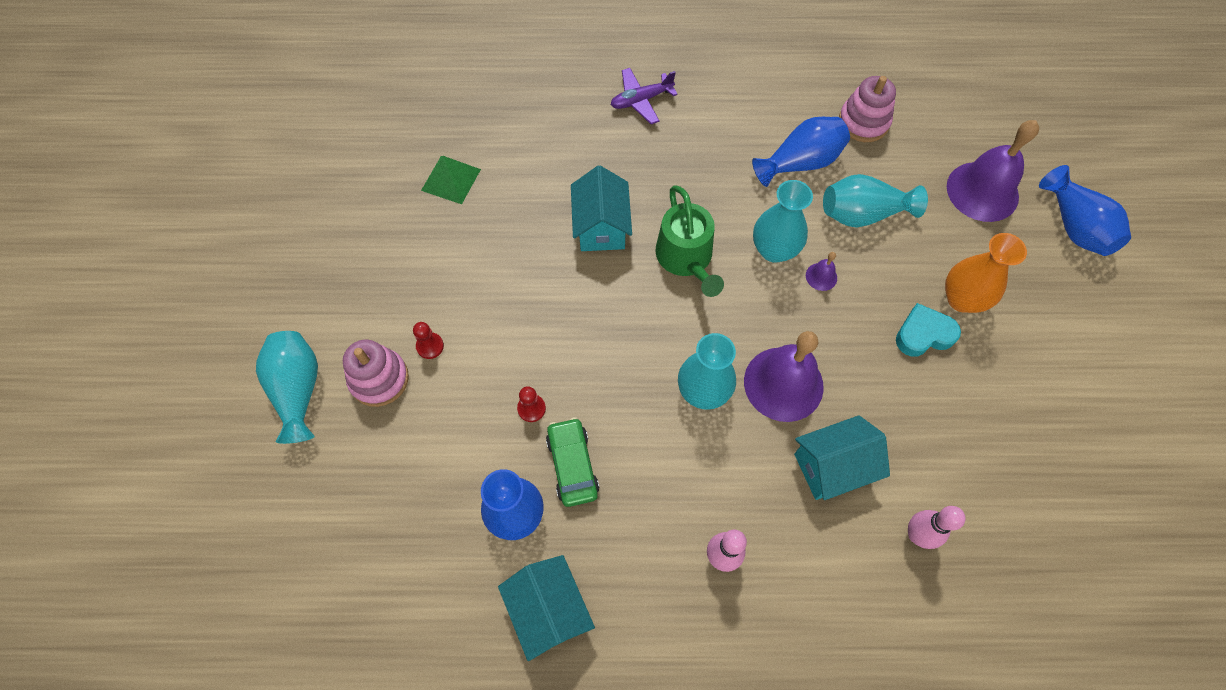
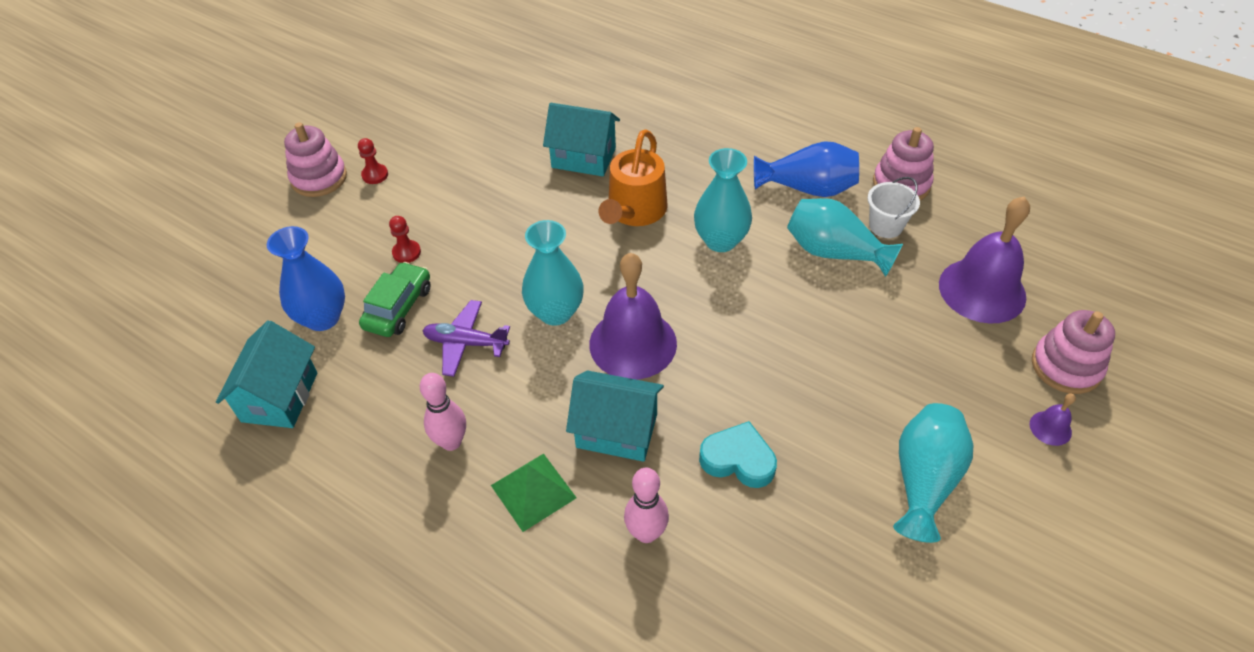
camera: 35 degrees right, 15 degrees down
turquoise vase [256,331,318,444] -> turquoise vase moved to [893,403,973,543]
green pyramid [421,156,481,204] -> green pyramid moved to [491,453,577,532]
turquoise house [571,166,632,251] -> turquoise house turned 75 degrees clockwise [543,103,620,176]
purple plane [611,68,678,124] -> purple plane moved to [422,300,510,377]
green watering can [655,185,724,297] -> orange watering can [598,129,668,226]
purple bell [806,252,837,291] -> purple bell moved to [1030,394,1076,446]
turquoise heart [896,303,961,357] -> turquoise heart moved to [699,421,777,488]
orange vase [945,233,1027,313] -> none
blue vase [1039,165,1131,256] -> pink stacking toy [1032,310,1115,394]
none -> white bucket [868,177,920,238]

